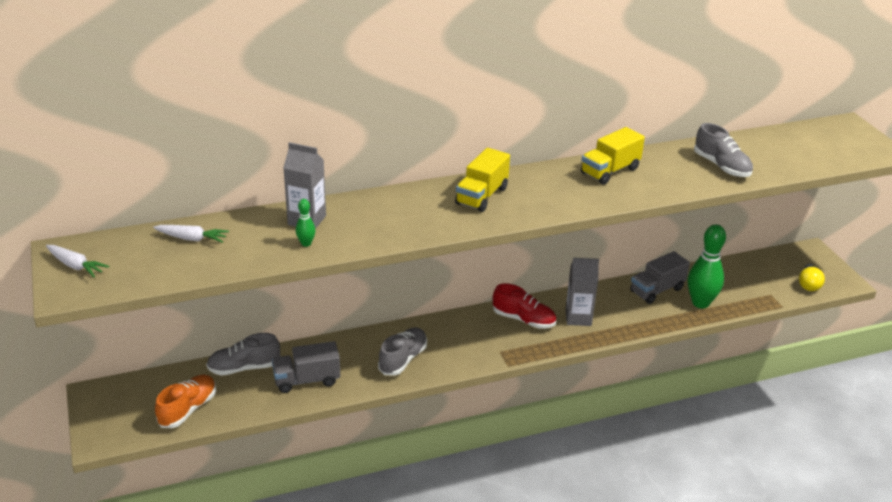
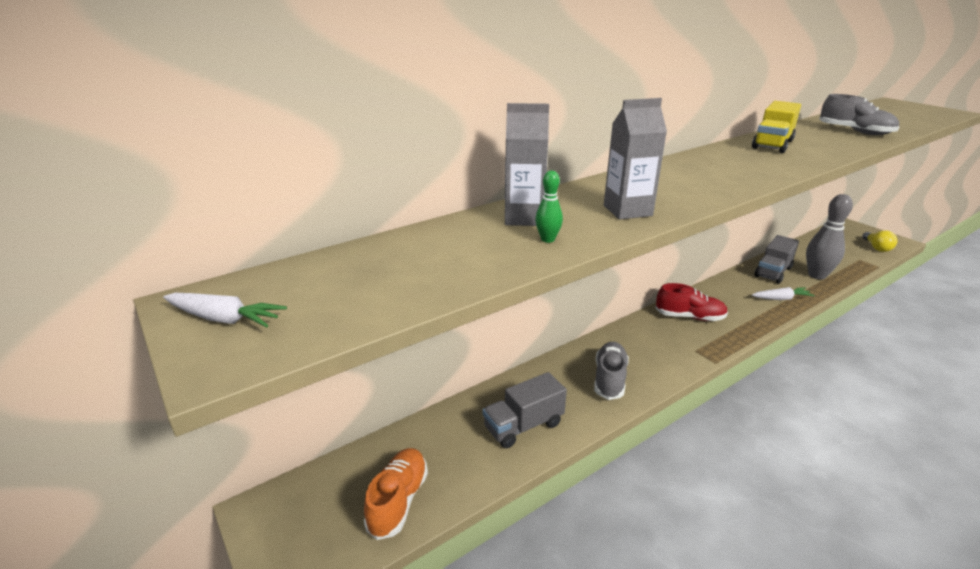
camera: 15 degrees left, 5 degrees down
white carrot [153,225,229,243] -> white carrot moved to [752,287,815,300]
grey shoe [206,333,281,376] -> none
yellow truck [455,148,510,212] -> none
grey carton [565,258,599,326] -> grey carton moved to [604,98,667,220]
green bowling pin [688,224,726,308] -> grey bowling pin [806,194,853,280]

